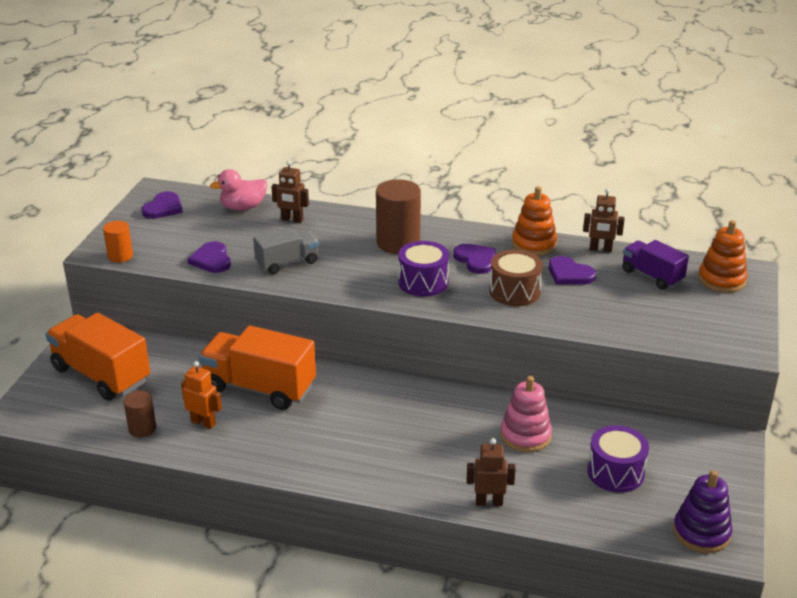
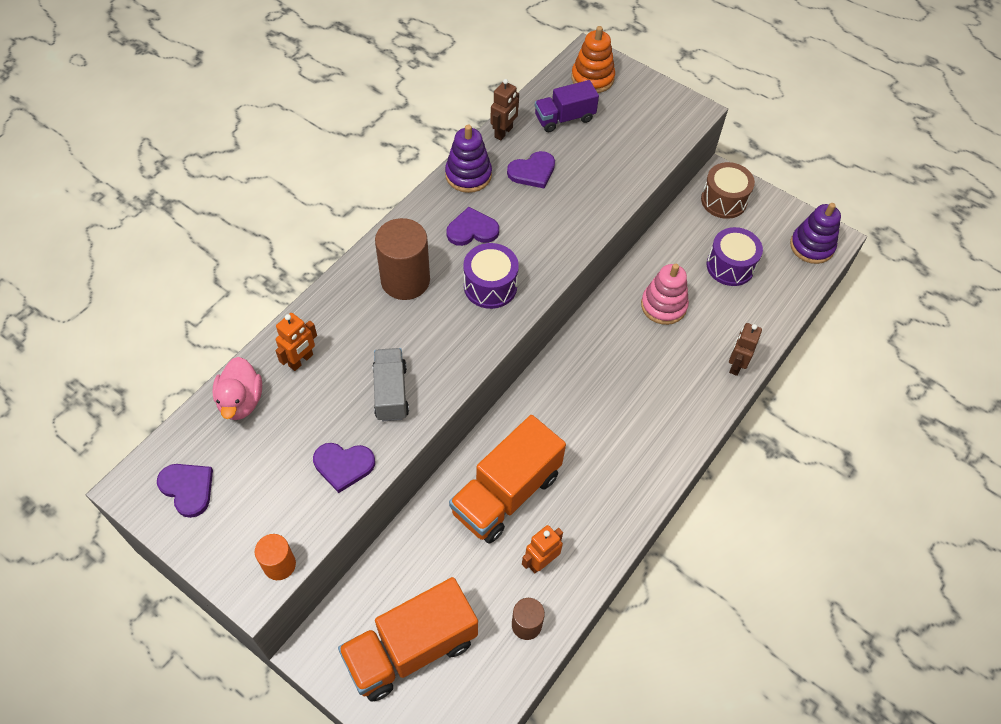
camera: 70 degrees left, 25 degrees up
brown robot [271,161,309,223] -> orange robot [275,313,317,371]
brown drum [490,250,543,306] -> brown drum moved to [701,162,755,219]
orange stacking toy [512,186,557,256] -> purple stacking toy [445,125,492,193]

